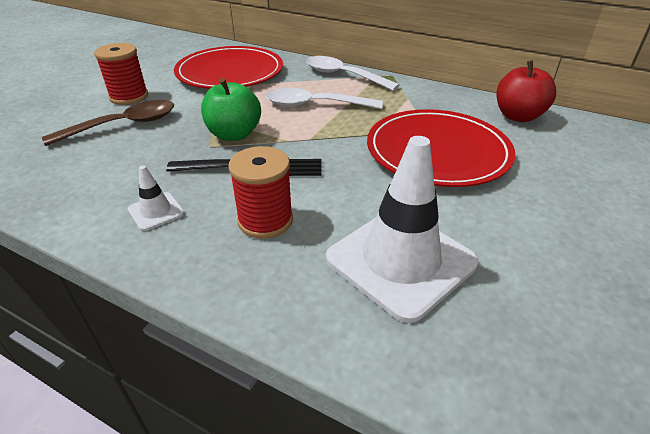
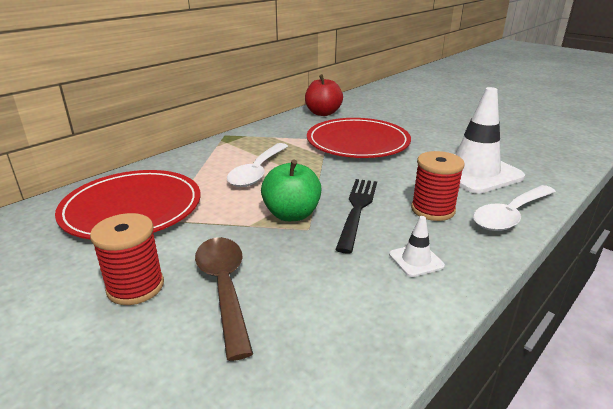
camera: 75 degrees left, 10 degrees down
white spoon [306,56,400,91] -> white spoon moved to [473,185,556,231]

